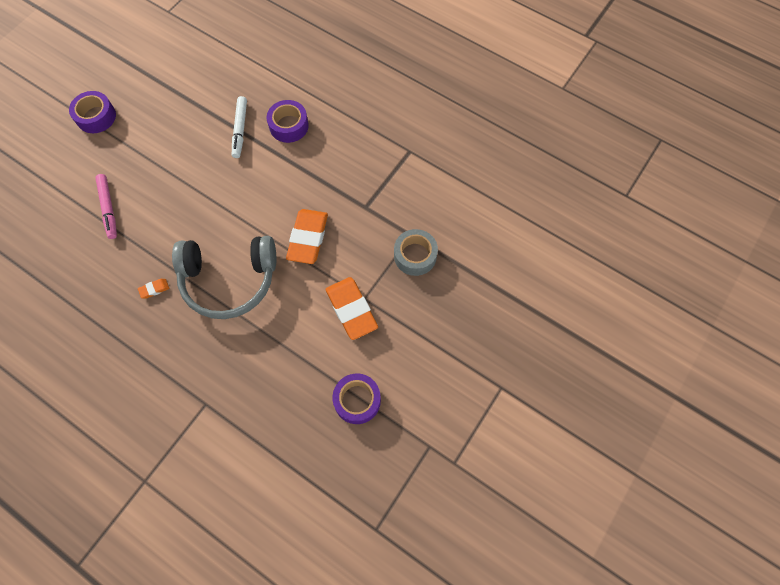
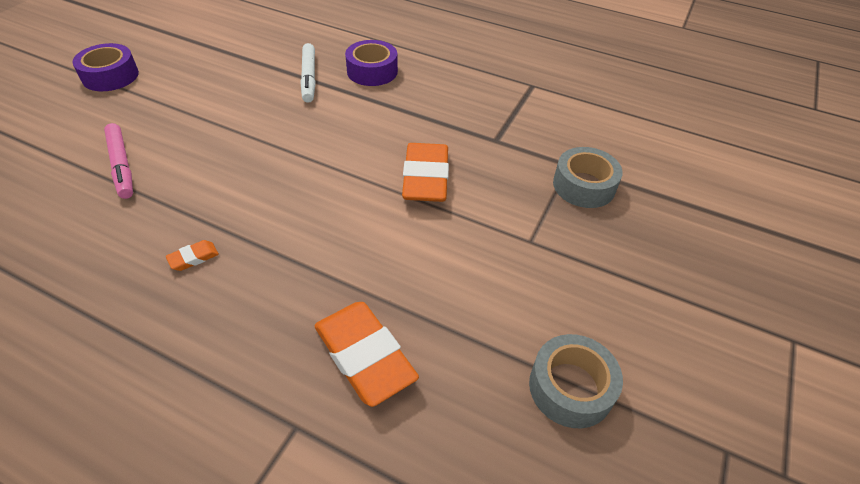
camera: 10 degrees left, 20 degrees down
grey headphones [172,236,276,319] -> none
orange eraser [326,277,378,340] -> orange eraser moved to [315,302,419,407]
purple tape [332,373,381,424] -> grey tape [529,334,623,428]

